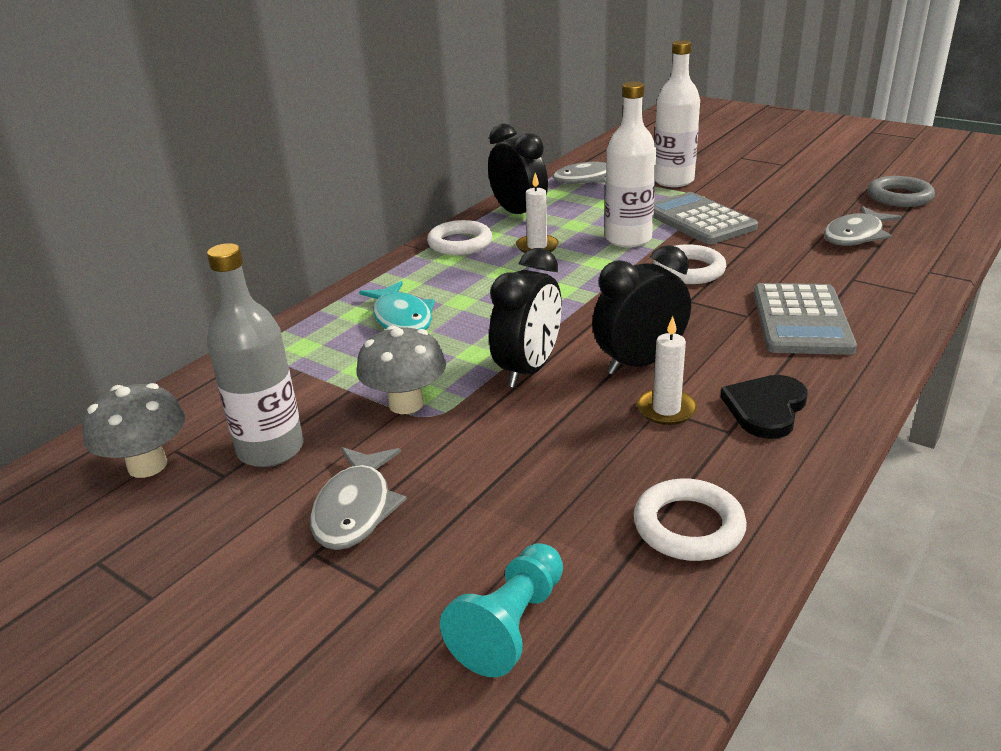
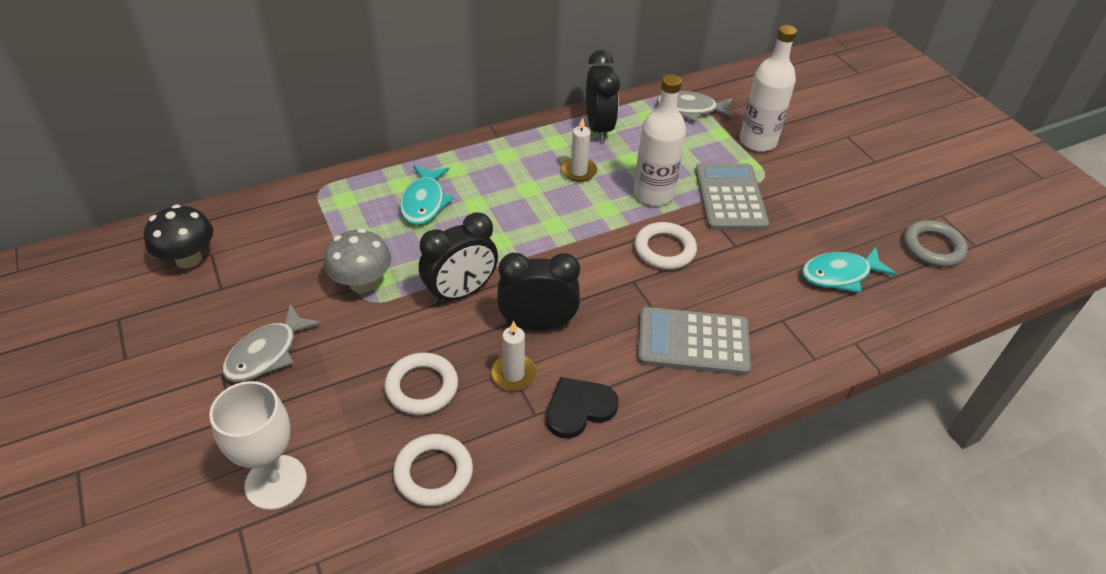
camera: 25 degrees right, 15 degrees up
grey mushroom [82,383,185,478] -> black mushroom [144,204,213,268]
grey bottle [207,243,304,467] -> none
white ring [427,220,492,255] -> white ring moved to [384,353,458,415]
turquoise pawn [440,543,563,677] -> white goblet [209,381,307,510]
grey calculator [754,283,857,355] -> grey calculator turned 60 degrees clockwise [638,307,751,375]
grey fish [824,206,901,246] -> turquoise fish [802,247,896,293]

